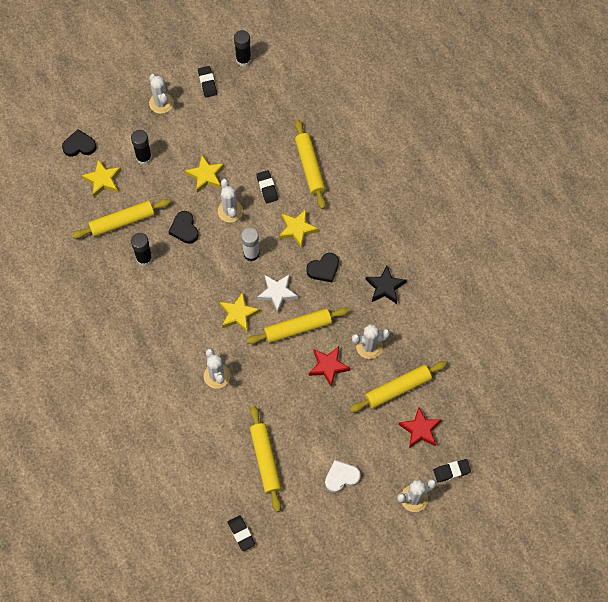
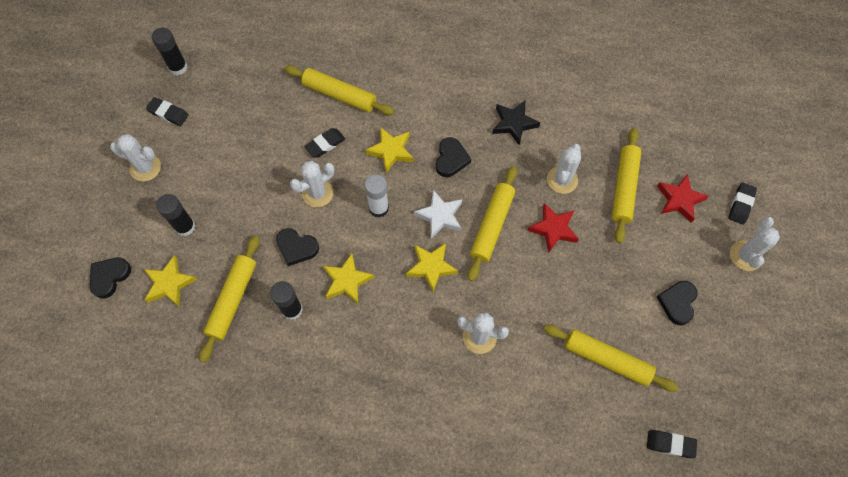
camera: 50 degrees left, 0 degrees up
yellow star [185,155,224,193] -> yellow star moved to [323,253,374,304]
white cactus [218,179,243,223] -> white cactus turned 60 degrees counterclockwise [290,161,334,207]
black eraser [256,170,278,203] -> black eraser turned 60 degrees counterclockwise [304,128,345,158]
white heart [325,460,361,493] -> black heart [657,281,697,325]

